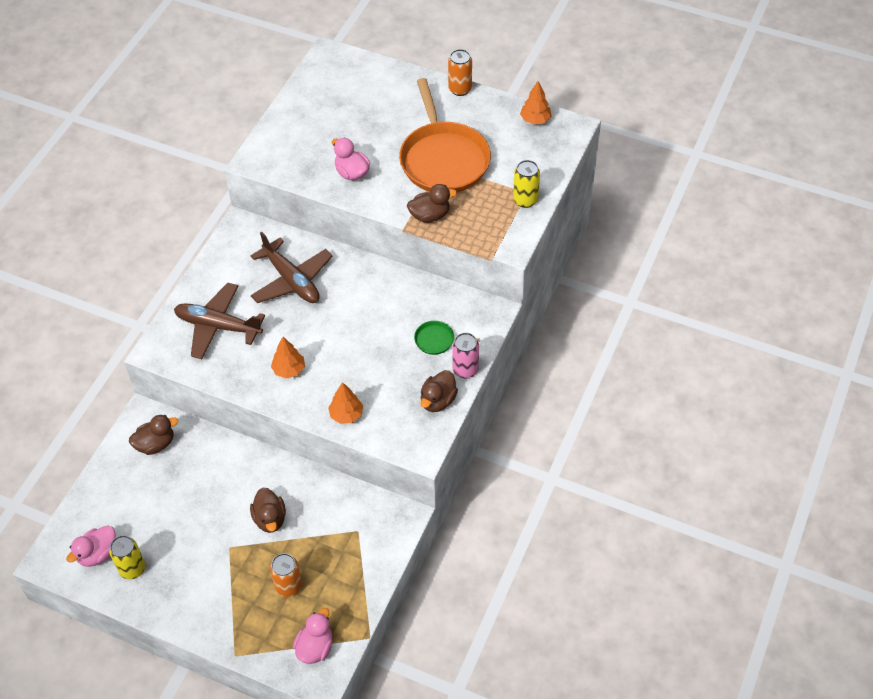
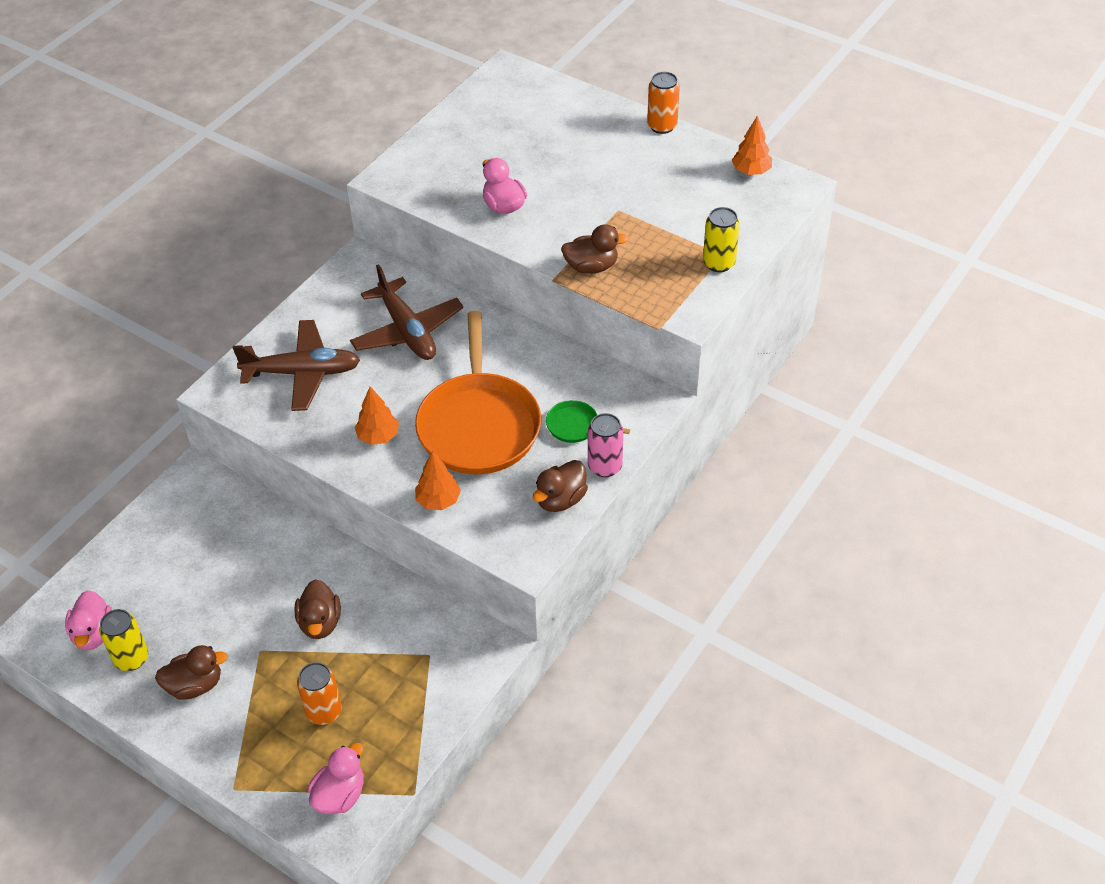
camera: 10 degrees right, 5 degrees down
pink duck [66,526,116,567] -> pink duck turned 60 degrees counterclockwise [65,590,112,650]
brown duck [129,415,178,455] -> brown duck moved to [155,645,228,700]
brown plane [174,283,265,359] -> brown plane turned 150 degrees clockwise [233,320,360,411]
orange pan [399,78,491,192] -> orange pan moved to [415,311,541,474]

